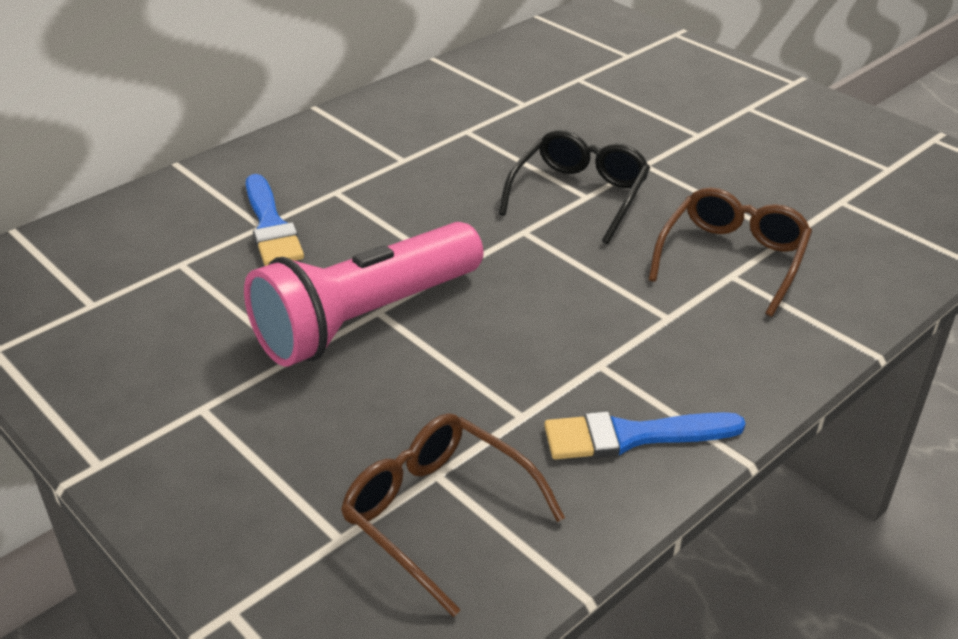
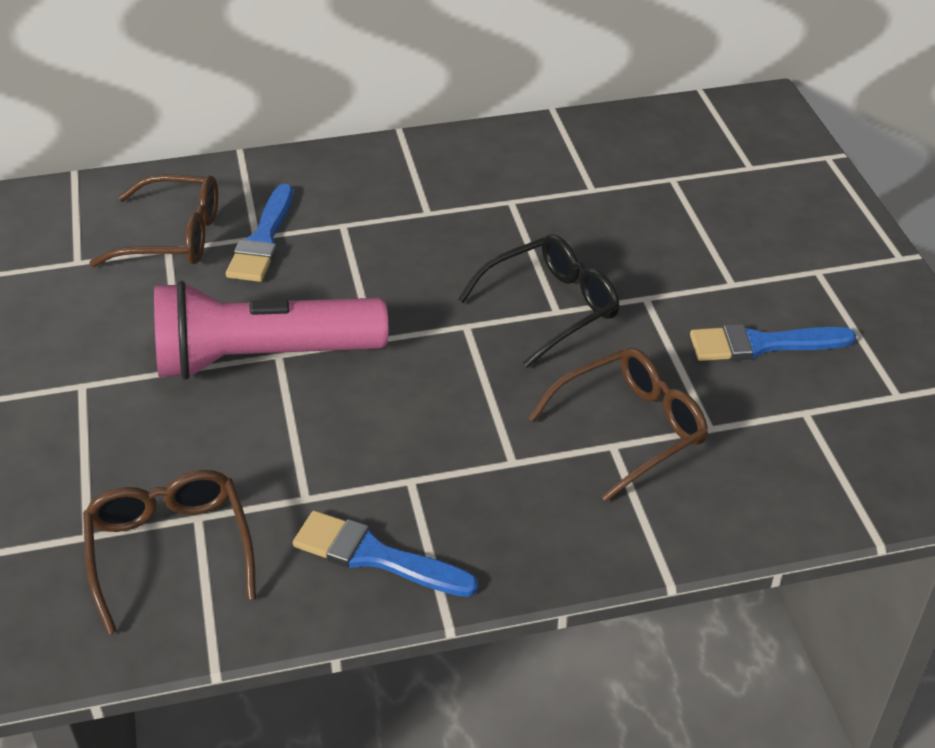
camera: 30 degrees right, 5 degrees up
none -> brown glasses [89,174,218,267]
none -> blue brush [690,324,856,361]

